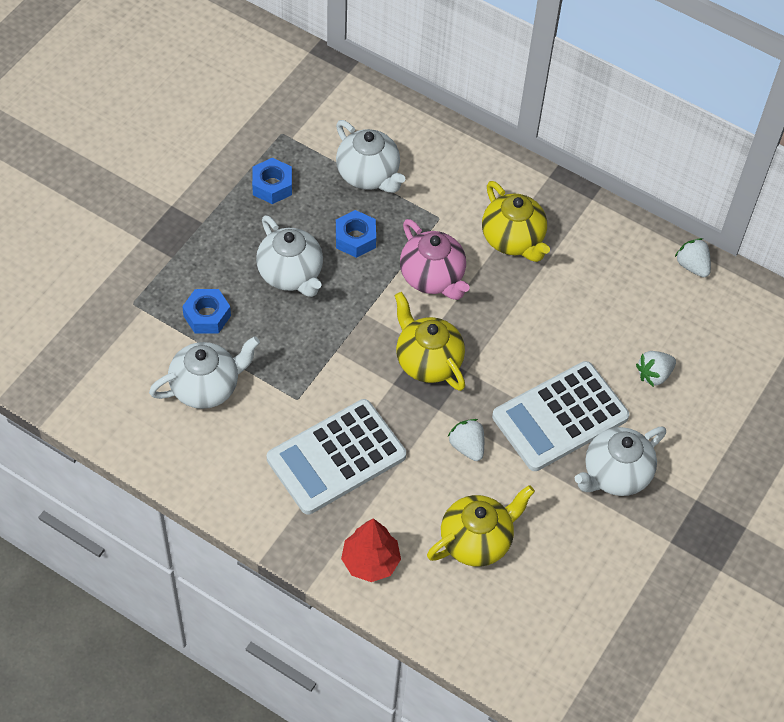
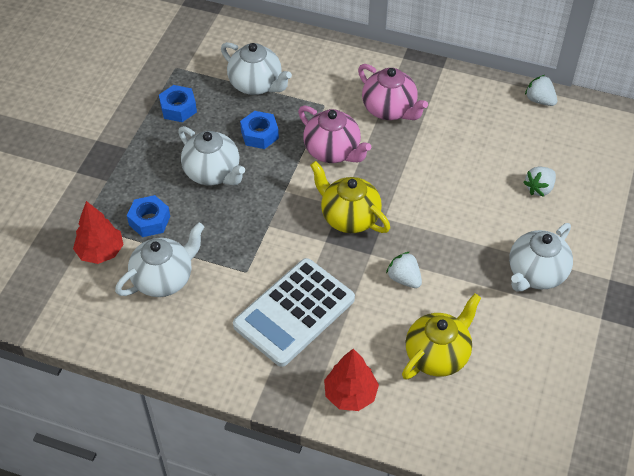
camera: 10 degrees left, 5 degrees down
yellow teapot [482,181,550,262] -> pink teapot [358,64,428,120]
white calculator [492,361,629,471] -> none
none -> red tree [73,201,124,264]

